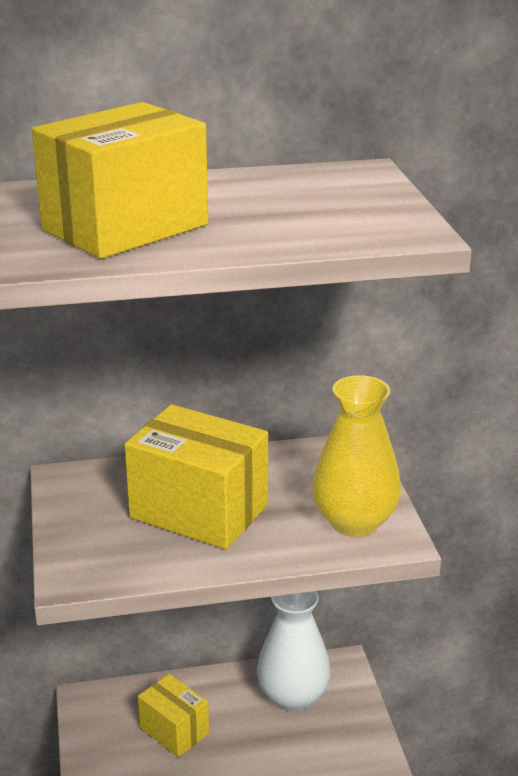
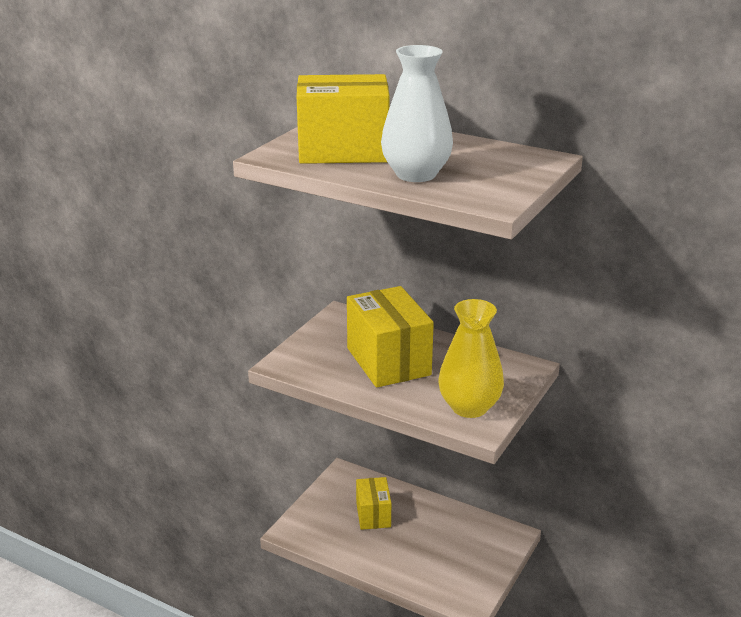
camera: 40 degrees right, 0 degrees up
white vase [257,591,331,712] -> white vase moved to [381,45,453,182]

